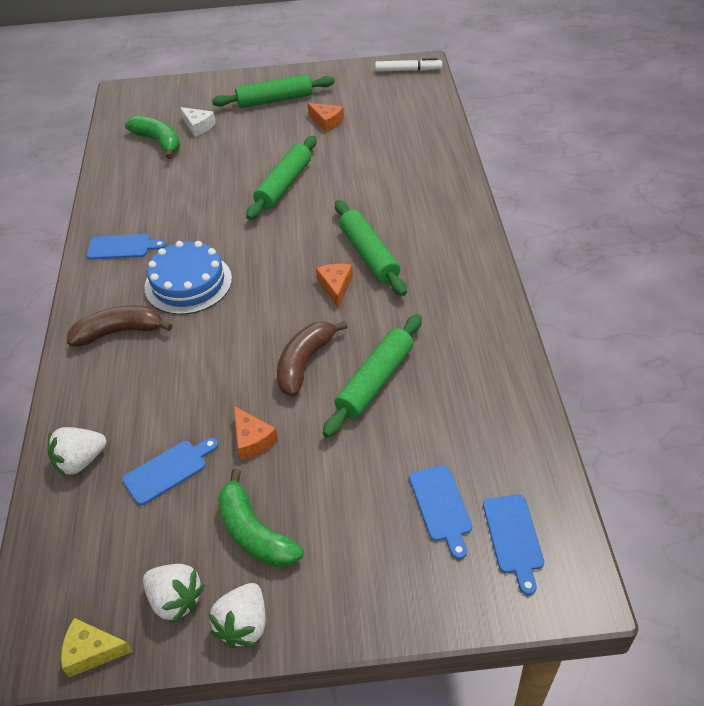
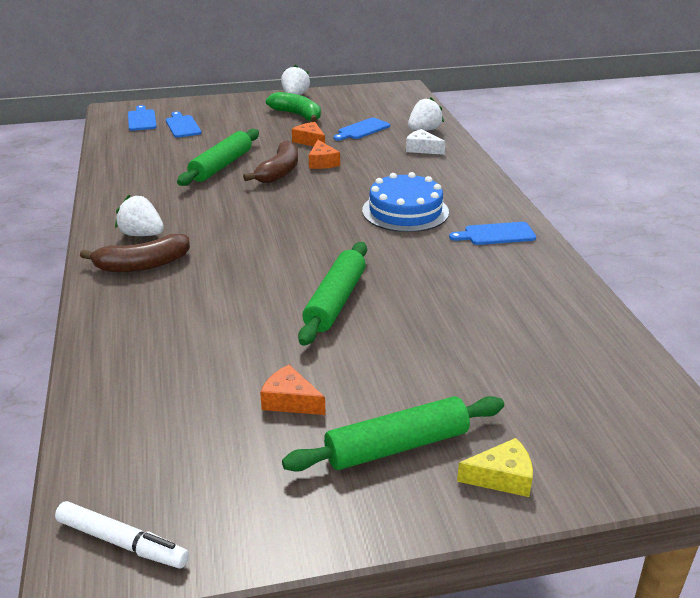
camera: 170 degrees right, 15 degrees down
yellow cheese [61,618,133,677] -> yellow cheese moved to [457,438,533,497]
brown banana [67,305,172,346] -> brown banana moved to [80,234,190,272]
green banana [125,116,180,159] -> none
white strawberry [143,564,205,623] -> white strawberry moved to [115,195,164,236]
white cheese [180,107,216,136] -> white cheese moved to [406,129,445,155]
orange cheese [316,264,353,308] -> orange cheese moved to [309,140,340,169]
green rolling pin [335,200,407,296] -> none
white marker [375,58,442,72] -> white marker turned 150 degrees counterclockwise [55,501,189,569]

